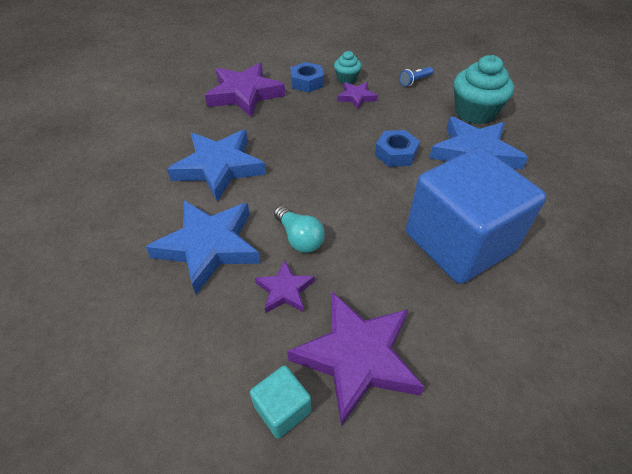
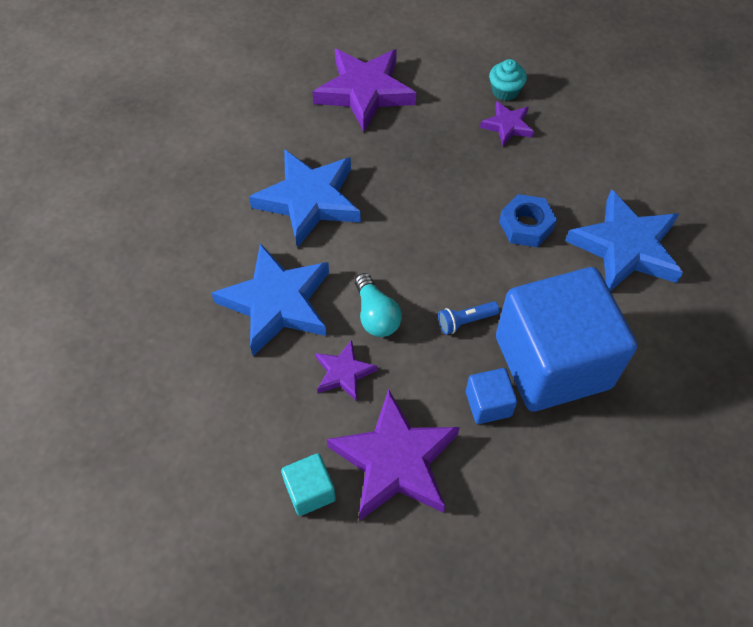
camera: 15 degrees right, 10 degrees up
blue nut [290,62,324,92] -> none
blue flashlight [399,67,433,86] -> blue flashlight moved to [438,301,500,334]
turquoise cupcake [454,55,514,124] -> none
none -> blue cube [466,368,518,424]

